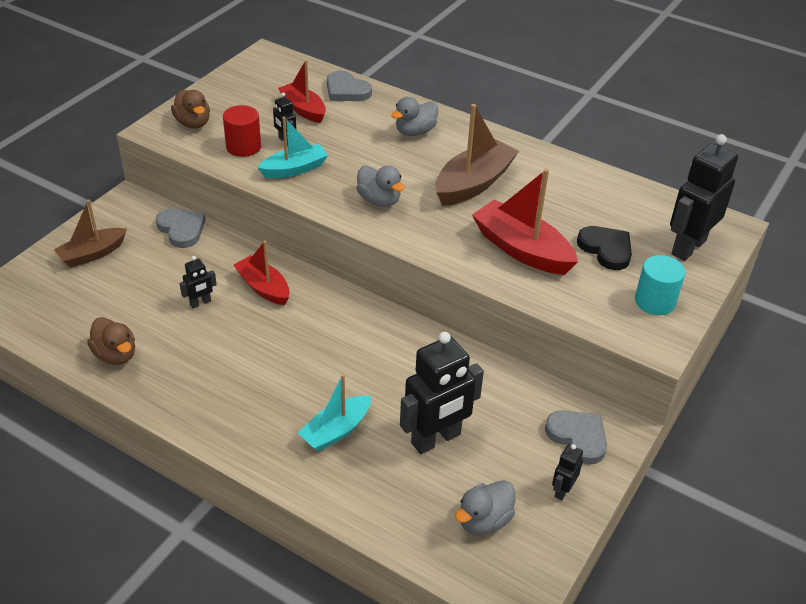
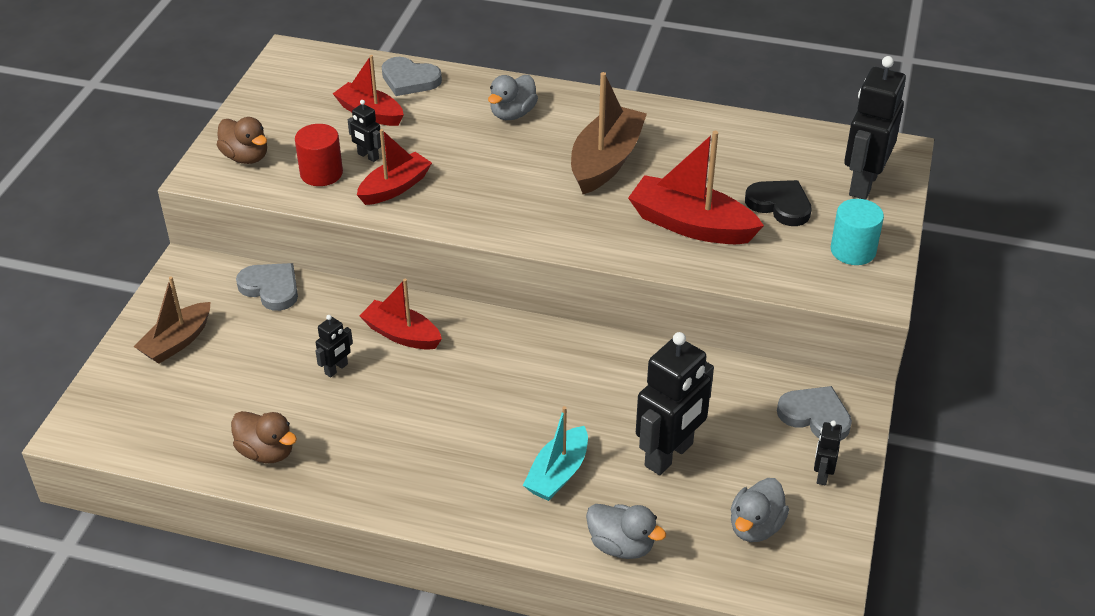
camera: 15 degrees left, 0 degrees up
turquoise boat [257,117,328,178] -> red boat [357,129,432,205]
grey duck [356,165,405,207] -> grey duck moved to [586,504,666,559]

